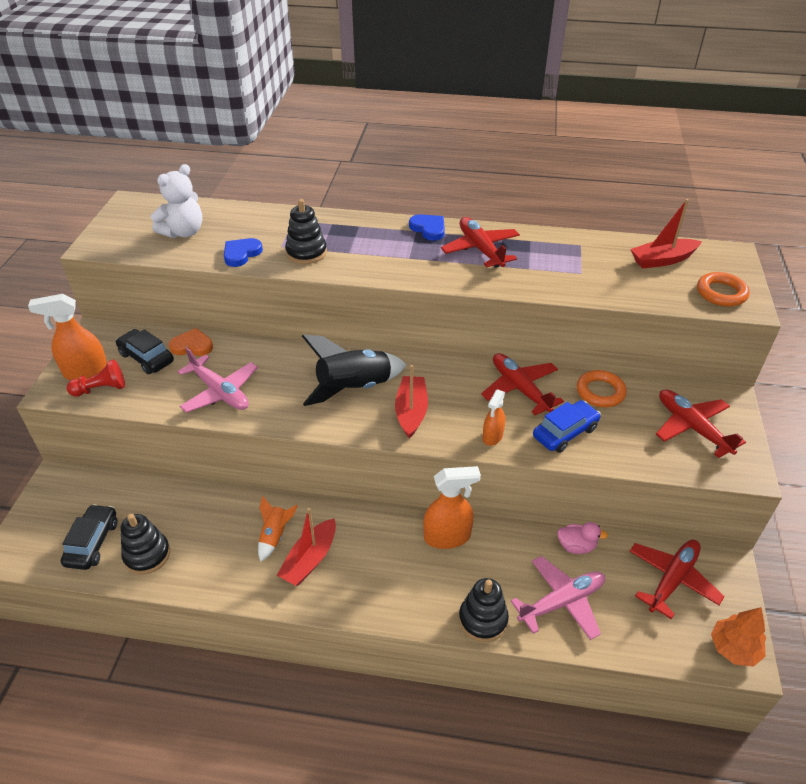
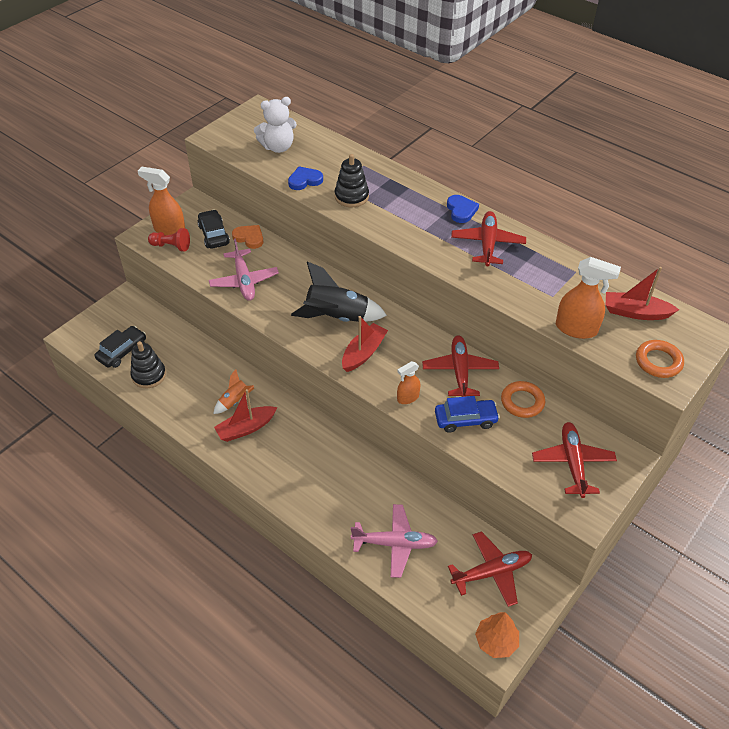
camera: 30 degrees right, 5 degrees up
orange spray bottle [423,466,481,549] -> orange spray bottle moved to [556,257,621,339]
black stacking toy [459,578,509,642] -> none
pink duck [557,522,608,554] -> none

